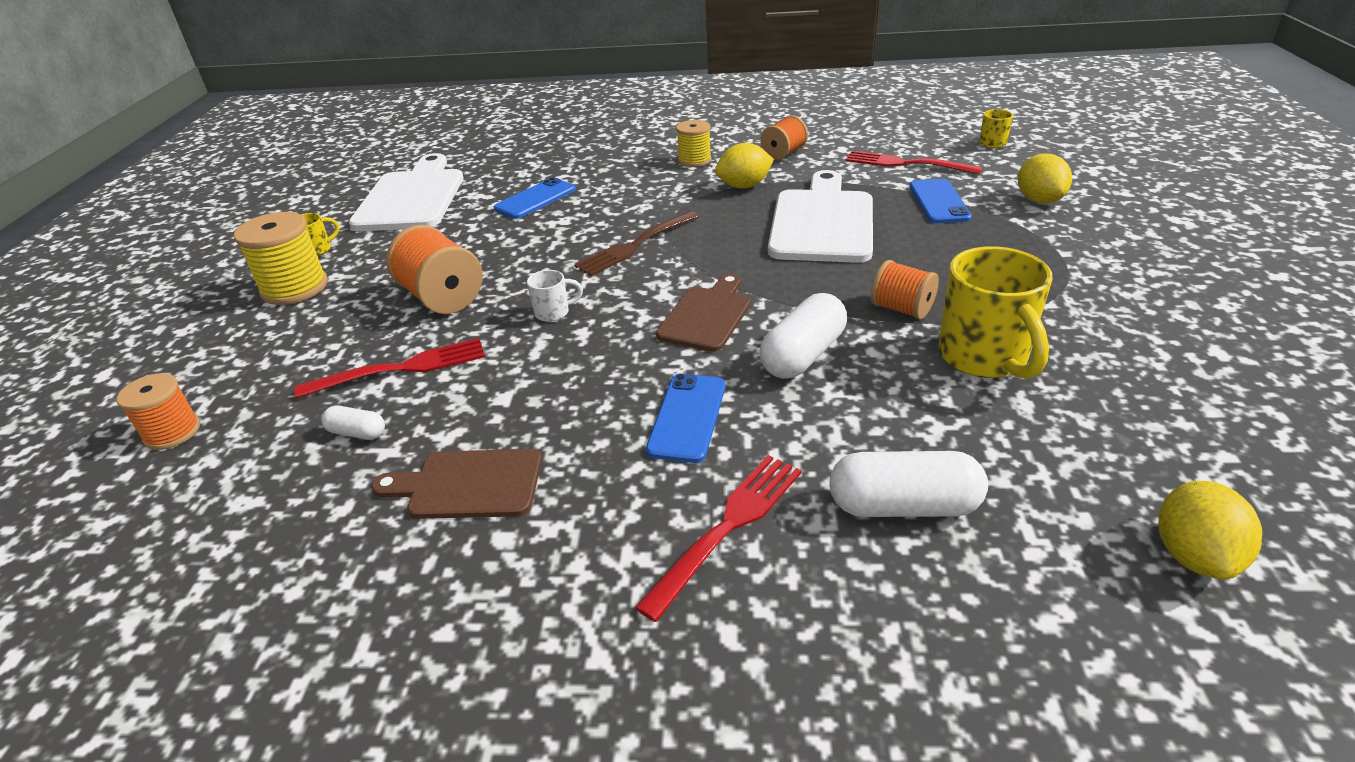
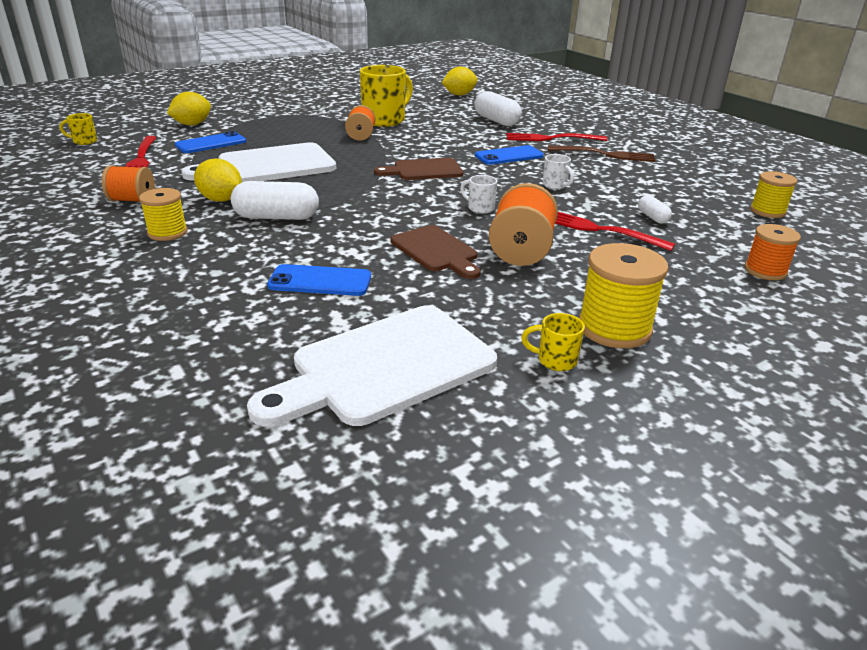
camera: 130 degrees left, 5 degrees down
brown cutting board [371,449,542,519] -> brown cutting board moved to [390,225,481,279]
brown fork [574,211,700,276] -> brown fork moved to [548,145,655,162]
white capsule [759,293,847,379] -> white capsule moved to [231,181,319,220]
none -> white mug [543,154,574,189]
none -> yellow spool [750,171,797,218]

